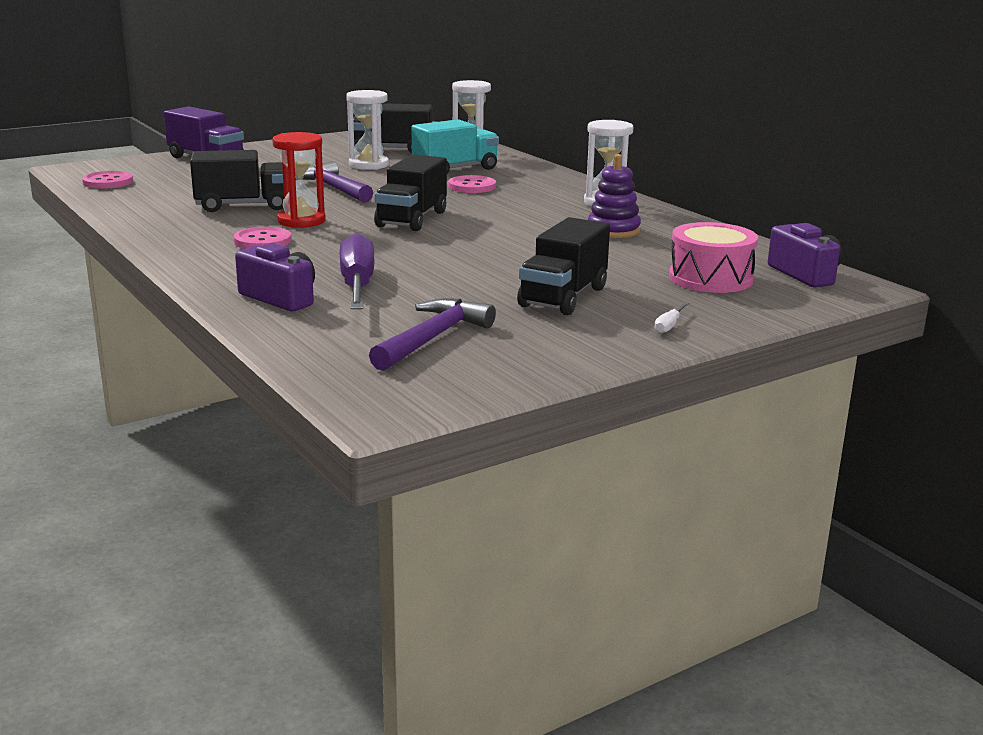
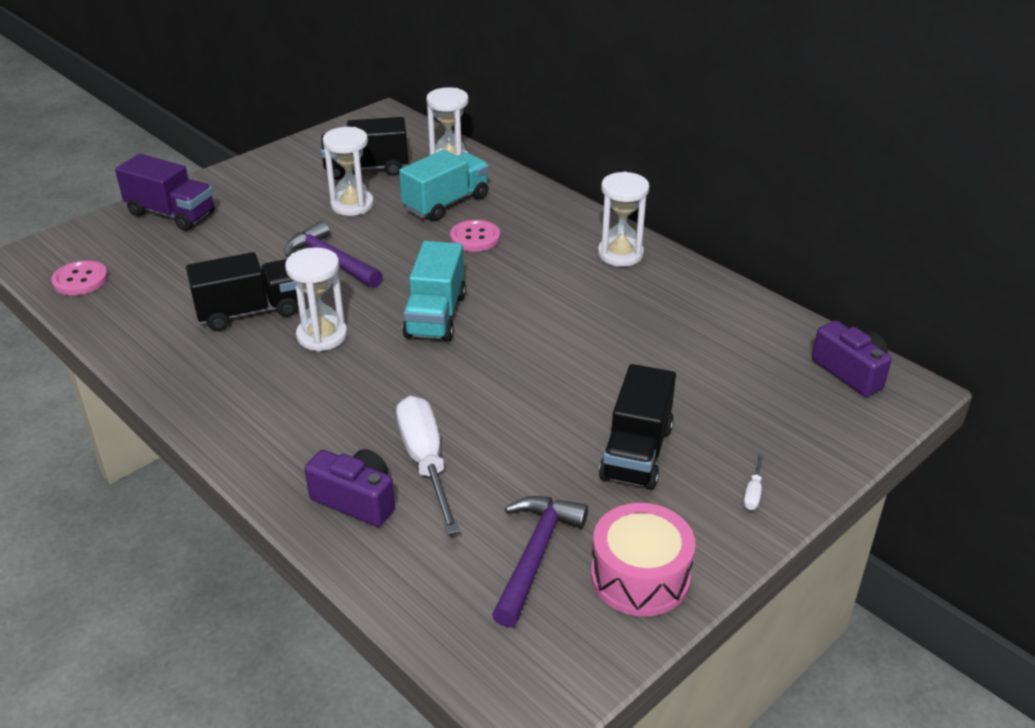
camera: 10 degrees left, 15 degrees up
pink button [234,227,292,249] -> none
red hourglass [272,132,326,228] -> white hourglass [285,247,347,351]
purple screwdriver [340,233,374,309] -> white screwdriver [396,396,460,535]
black truck [374,154,447,231] -> turquoise truck [402,241,466,342]
purple stacking toy [588,154,641,238] -> none
pink drum [669,222,758,293] -> pink drum moved to [591,503,696,617]

